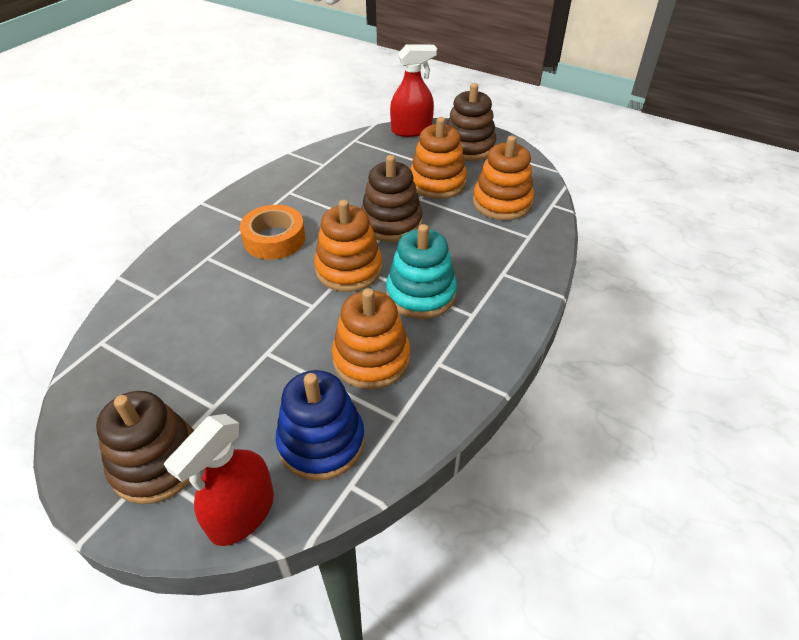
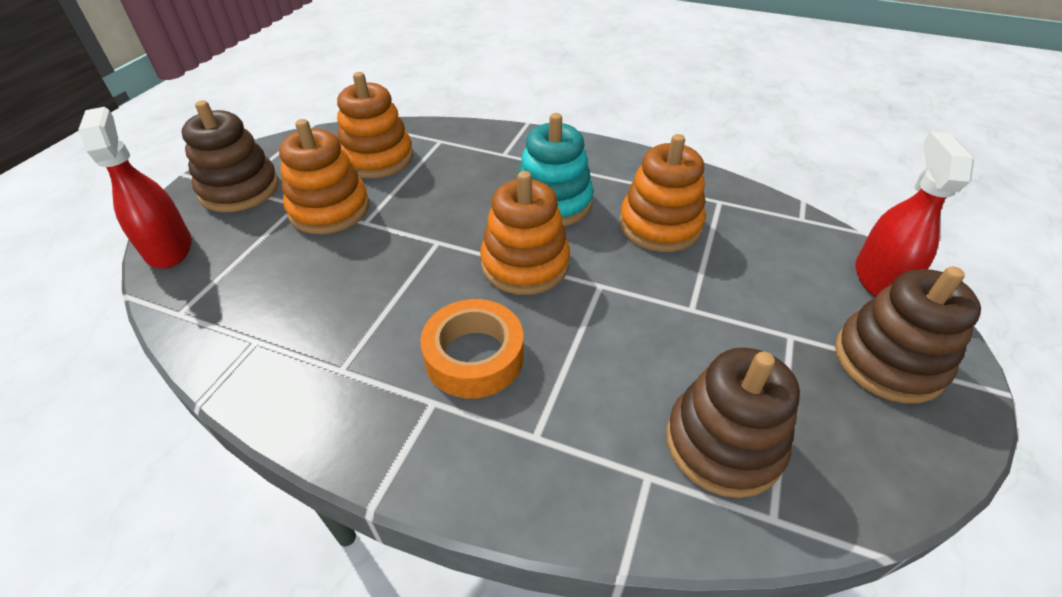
camera: 100 degrees left, 0 degrees up
red spray bottle [164,414,274,546] -> red spray bottle turned 105 degrees counterclockwise [856,131,974,297]
blue stacking toy [276,370,365,481] -> none
brown stacking toy [361,155,423,242] -> brown stacking toy moved to [666,348,800,498]

